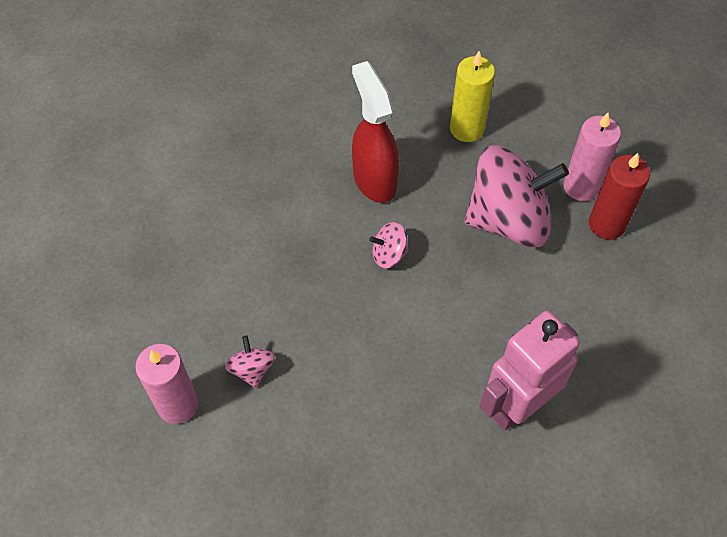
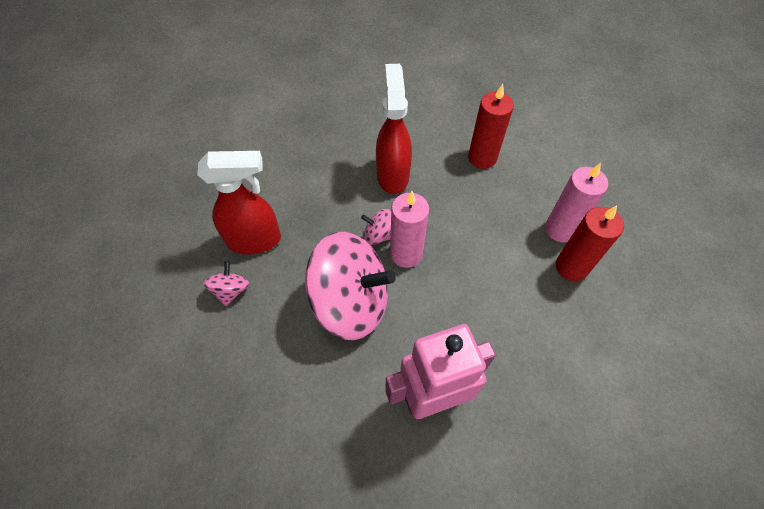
camera: 20 degrees right, 0 degrees up
pink candle [136,344,198,424] -> pink candle moved to [390,191,429,268]
yellow candle [450,51,495,142] -> red candle [468,84,514,169]
pink spinning top [465,145,569,248] -> pink spinning top moved to [305,232,396,340]
none -> red spray bottle [197,151,281,255]

